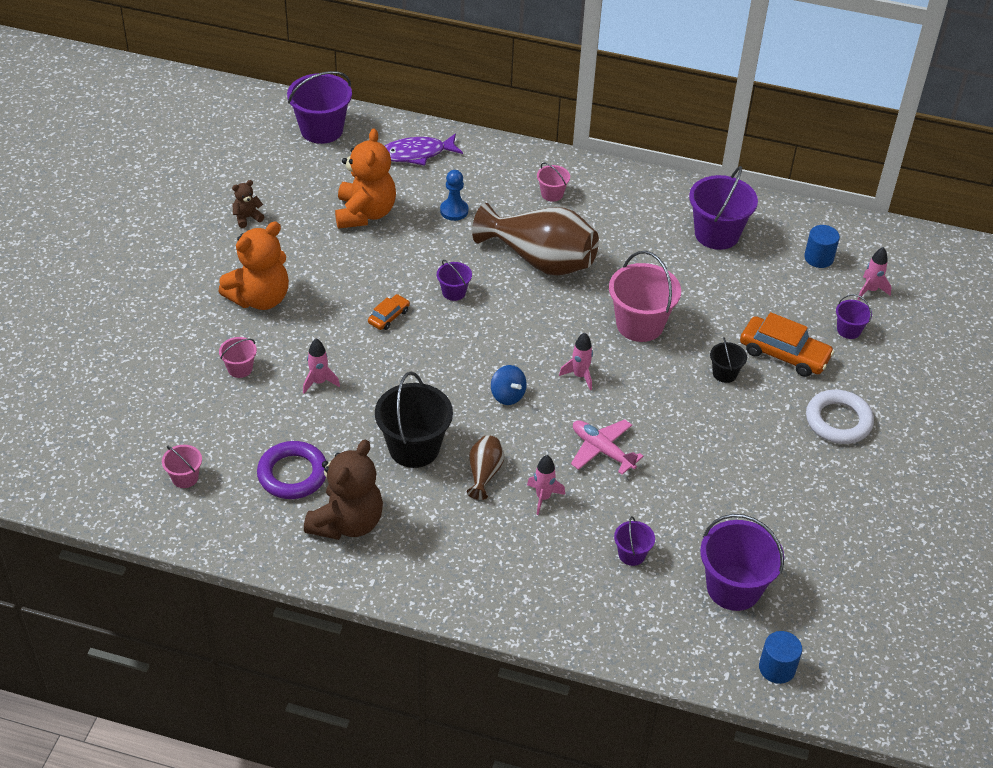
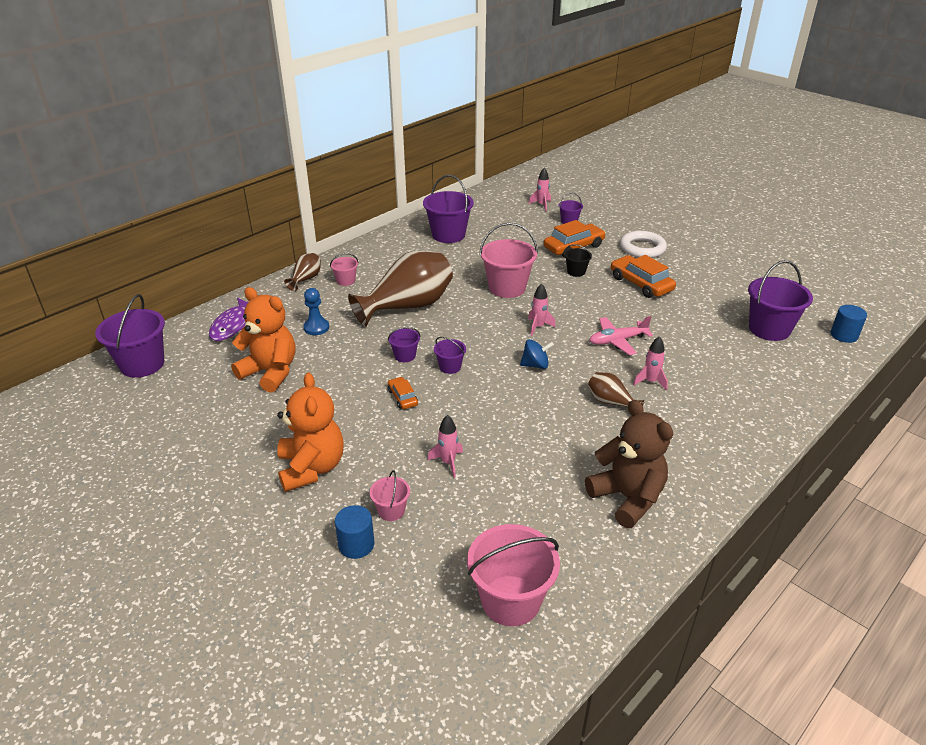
camera: 60 degrees left, 10 degrees down
pink bucket [162,445,202,488] -> pink bucket [467,524,560,626], size x1.98
brown teddy bear [232,180,265,228] -> none
purple ring [257,441,326,499] -> none
black bucket [375,372,453,468] -> none
purple bucket [614,516,655,566] -> purple bucket moved to [434,337,466,374]
blue cylinder [804,225,840,268] -> blue cylinder moved to [335,505,374,559]
none -> brown vase [284,253,321,291]
none -> orange car [611,255,676,298]

